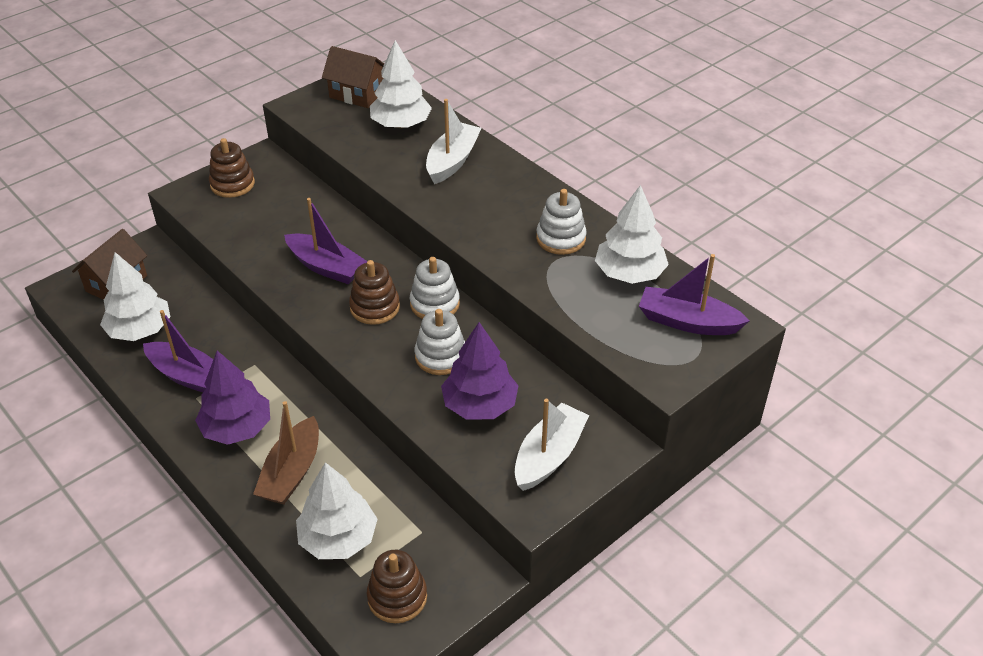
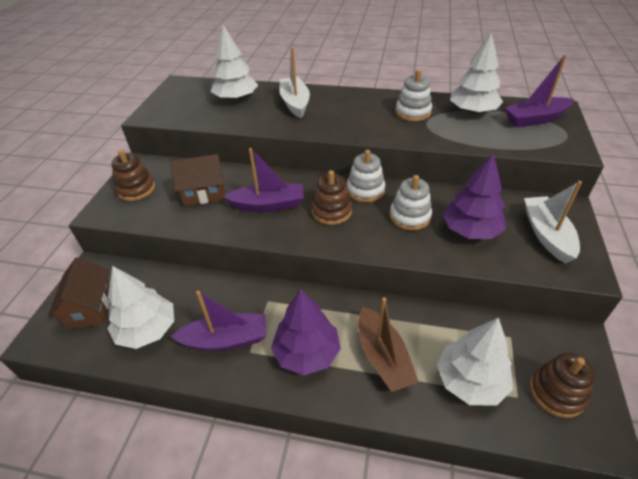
camera: 35 degrees left, 0 degrees up
brown house [322,46,384,108] -> brown house moved to [170,154,225,206]

